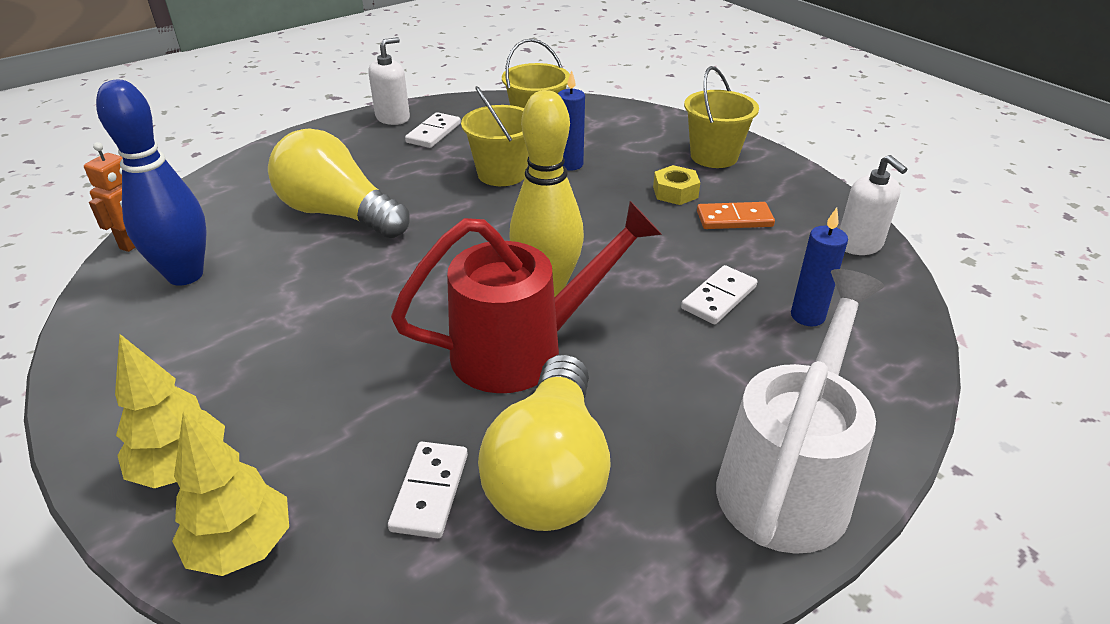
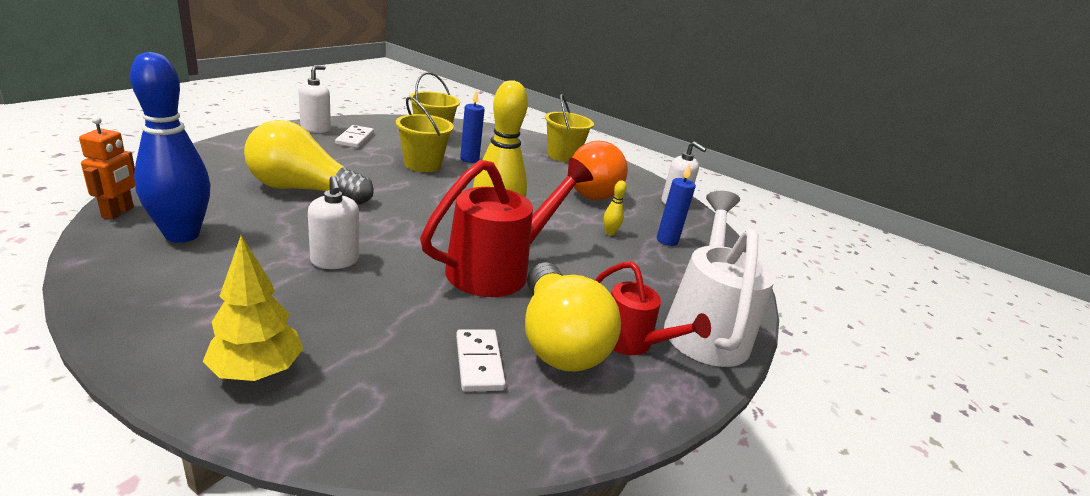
camera: 25 degrees left, 10 degrees down
yellow tree [172,412,289,576] -> none
yellow nut [653,165,700,205] -> none
white domino [681,265,757,324] -> yellow bowling pin [604,180,627,236]
orange domino [697,202,775,229] -> orange light bulb [572,141,628,200]
none -> white soap dispenser [308,176,359,269]
none -> red watering can [595,261,711,355]

